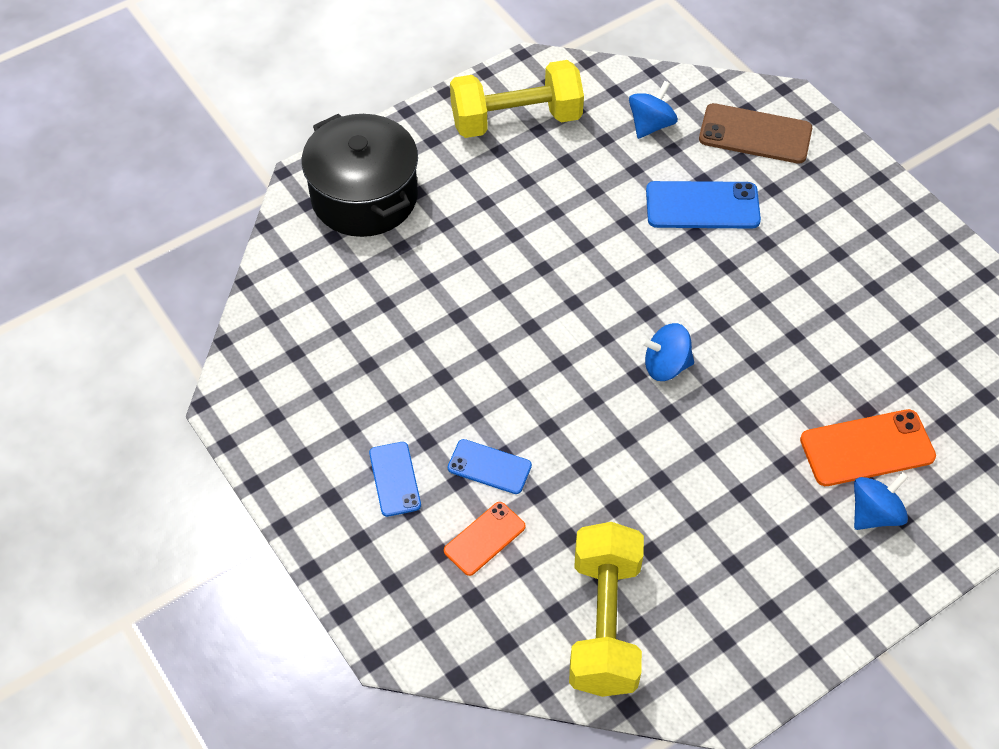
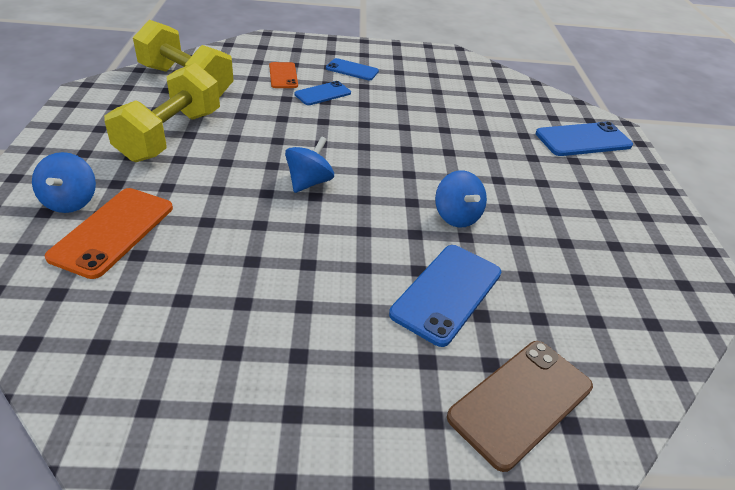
camera: 120 degrees right, 15 degrees down
black pot [302,114,418,237] -> blue phone [536,121,633,156]
yellow dumbbell [450,60,584,138] -> yellow dumbbell moved to [104,63,220,162]
blue spinning top [629,81,678,139] -> blue spinning top moved to [435,170,487,228]

